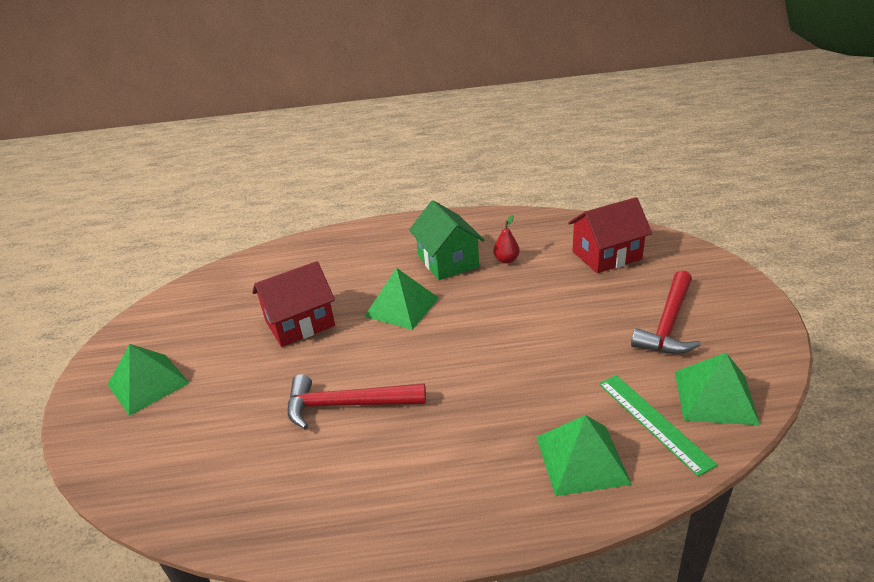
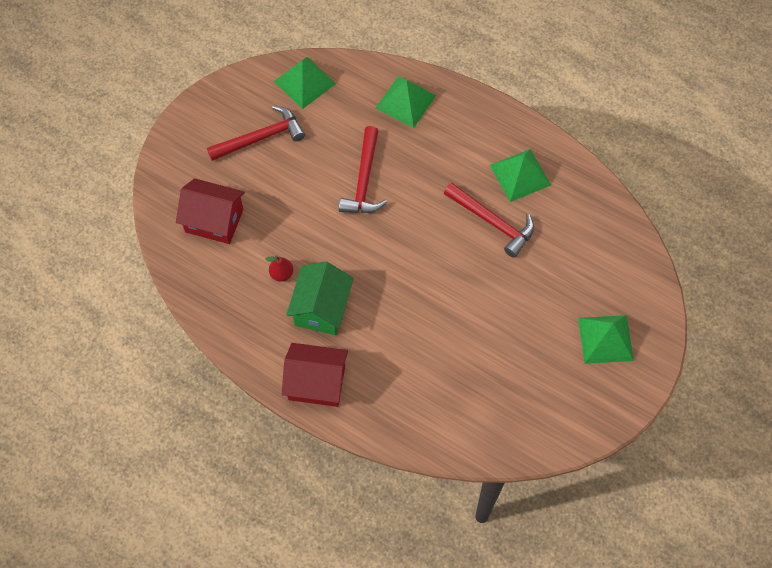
camera: 145 degrees left, 30 degrees up
red house [252,261,335,347] -> red house moved to [282,343,348,407]
green pyramid [364,268,439,330] -> green pyramid moved to [490,149,551,202]
green ruler [599,375,718,477] -> none
none -> red hammer [339,126,387,213]

